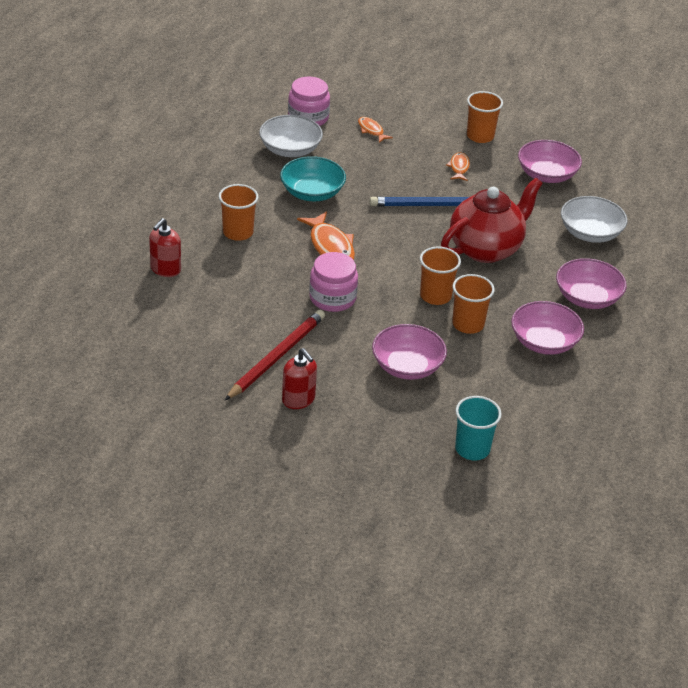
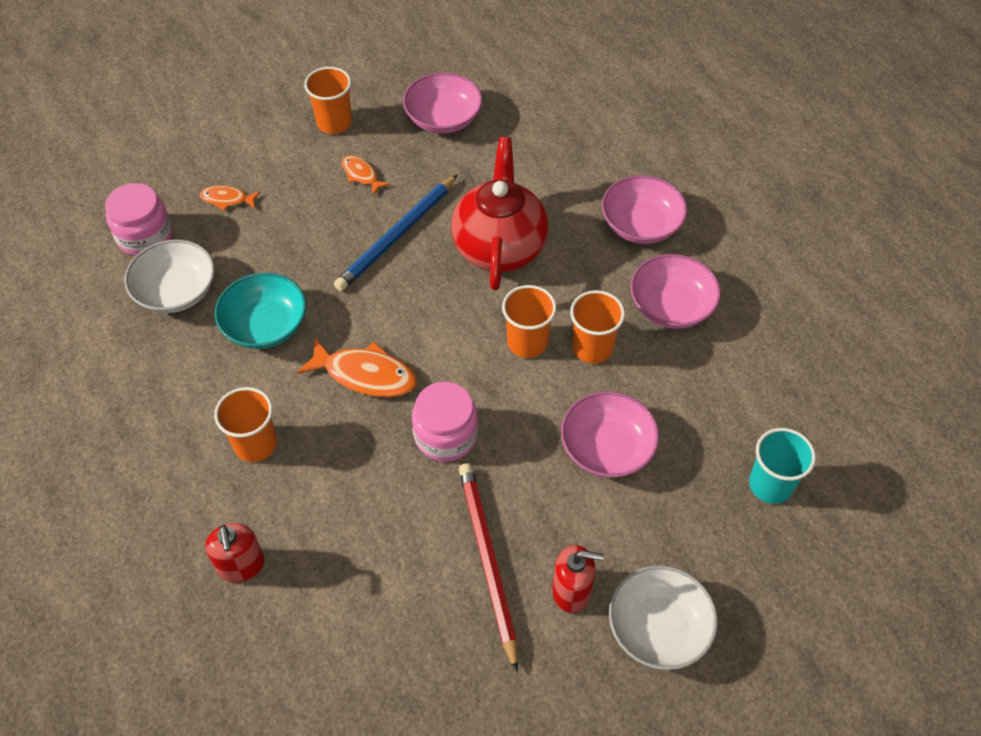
camera: 45 degrees left, 15 degrees up
white bowl [561,196,627,243] -> white bowl moved to [609,565,718,670]

